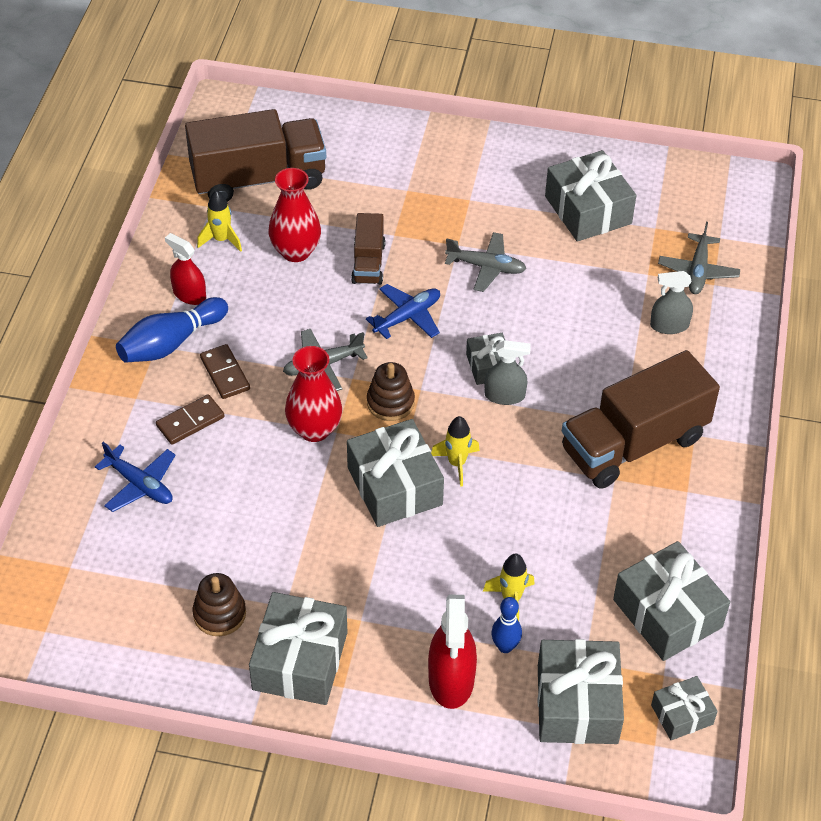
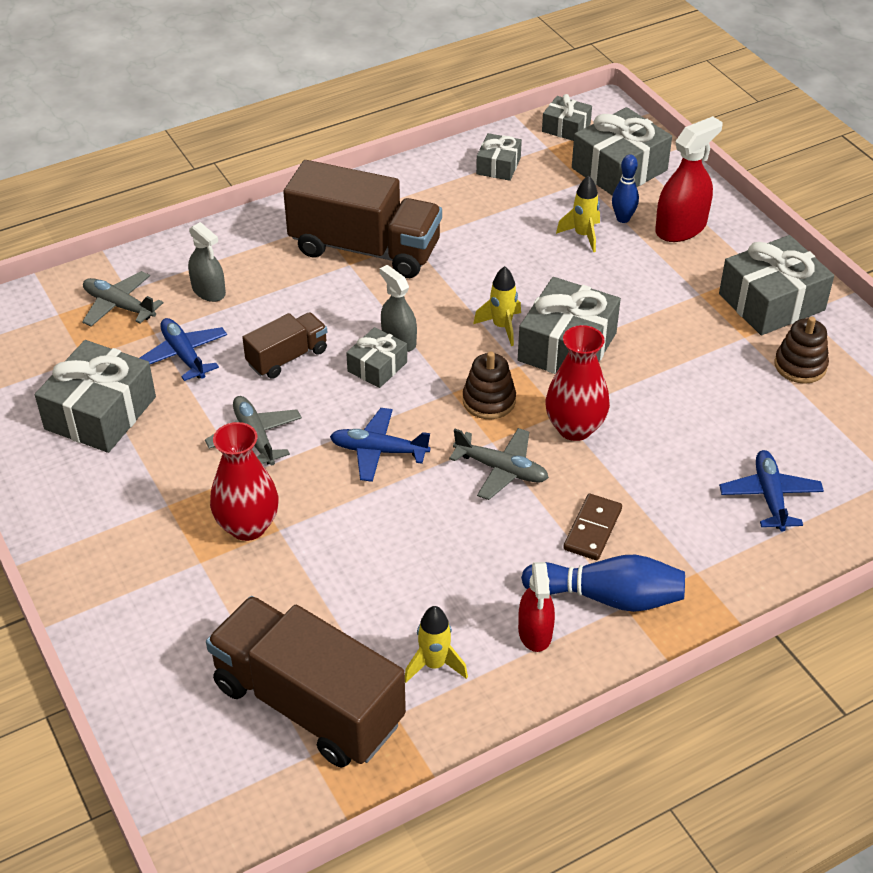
camera: 130 degrees left, 5 degrees down
brown domino [156,394,225,445] -> none
red vase [268,168,321,262] -> red vase moved to [210,422,279,541]
brown truck [351,213,386,285] -> brown truck moved to [242,312,327,379]
grey gift [613,541,730,661] -> grey gift [476,133,522,181], size x0.55
grey plane [658,222,740,294] -> grey plane turned 120 degrees counterclockwise [82,271,164,327]
none -> blue plane [140,318,227,381]

